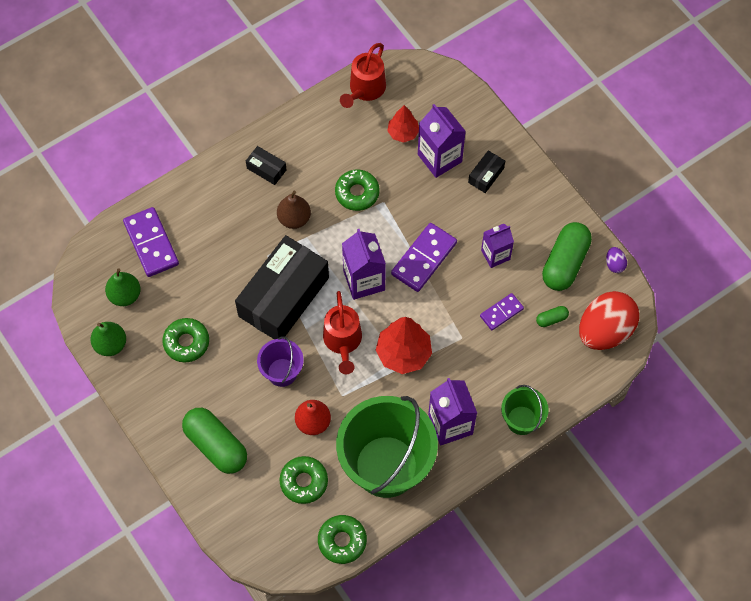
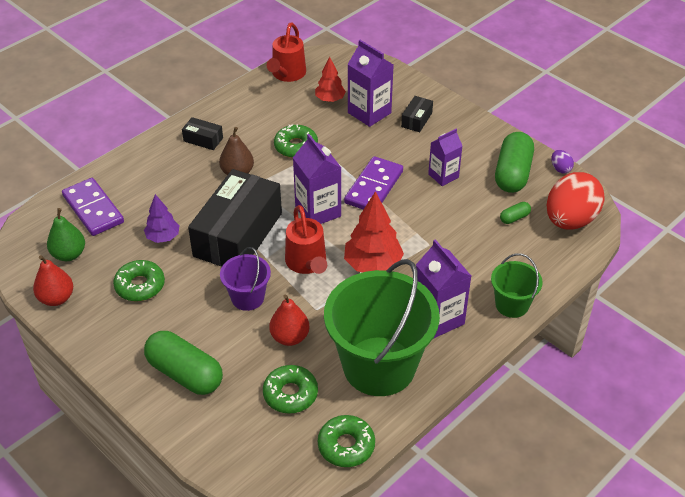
camera: 10 degrees left, 20 degrees down
green pear [91,322,126,356] -> red pear [33,255,73,306]
purple domino [480,293,524,331] -> none
none -> purple tree [144,194,179,243]

